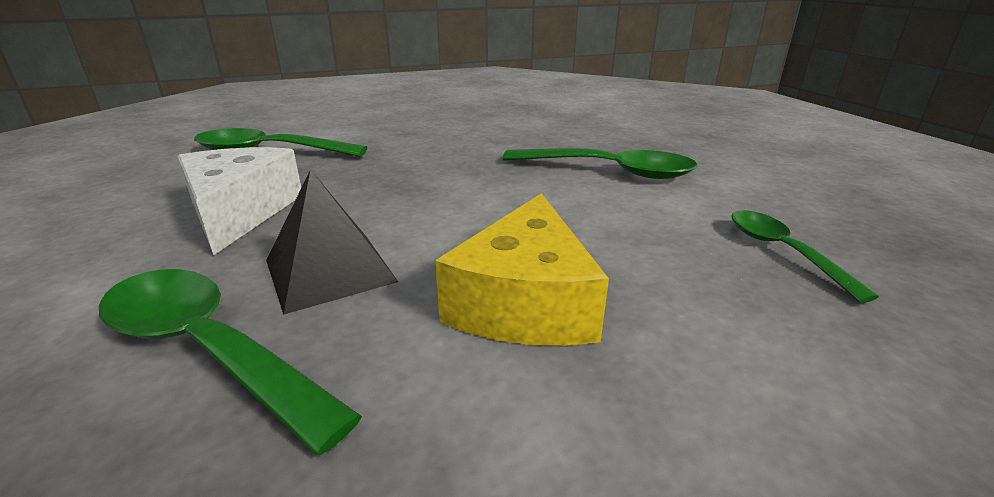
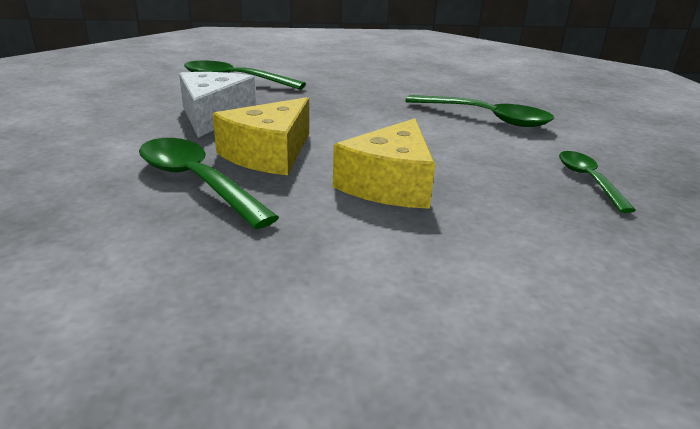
camera: 10 degrees right, 0 degrees up
black pyramid [266,169,398,315] -> yellow cheese [213,97,309,175]

